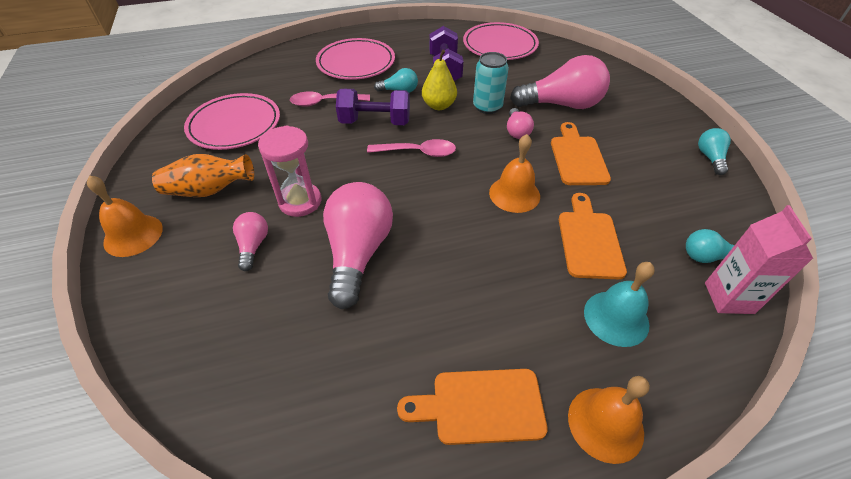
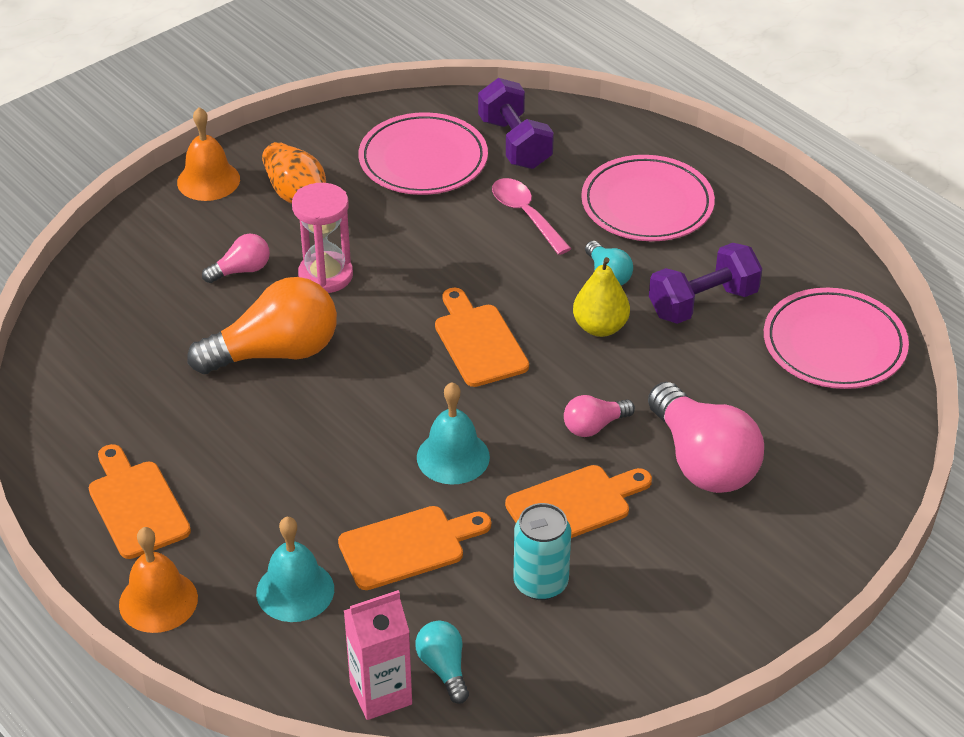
camera: 65 degrees right, 5 degrees down
pink light bulb [323,182,393,309] -> orange light bulb [187,277,337,374]
purple dumbbell [336,89,410,125] -> purple dumbbell moved to [478,78,554,169]
pink spoon [367,139,456,157] -> orange cutting board [435,288,529,387]
turquoise can [473,52,509,114] -> turquoise can moved to [513,503,571,600]
orange bell [489,134,540,213] -> turquoise bell [417,382,490,485]
turquoise light bulb [698,128,731,175] -> none

